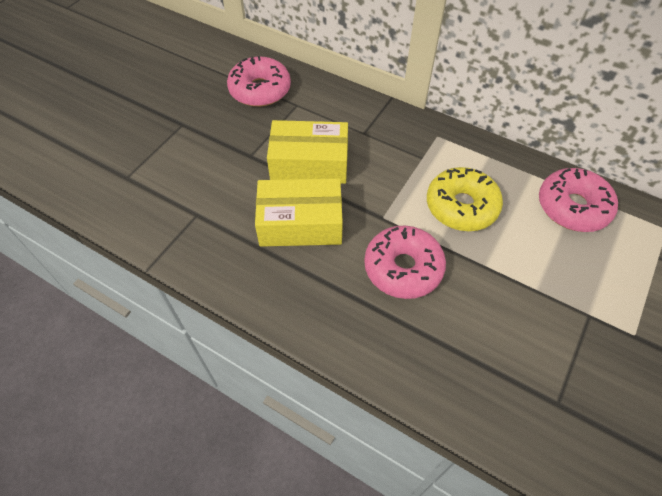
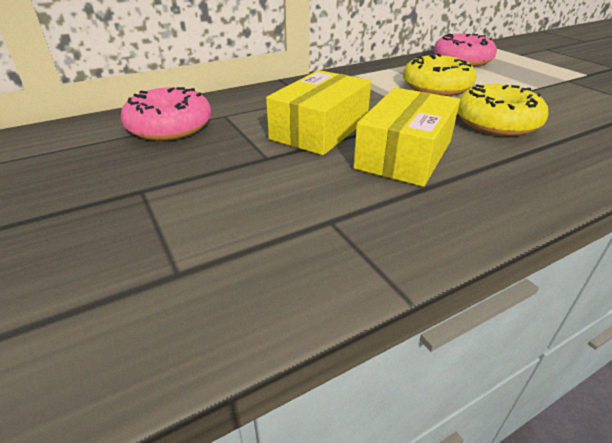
camera: 60 degrees left, 20 degrees down
pink donut [364,226,446,299] -> yellow donut [458,84,548,136]

